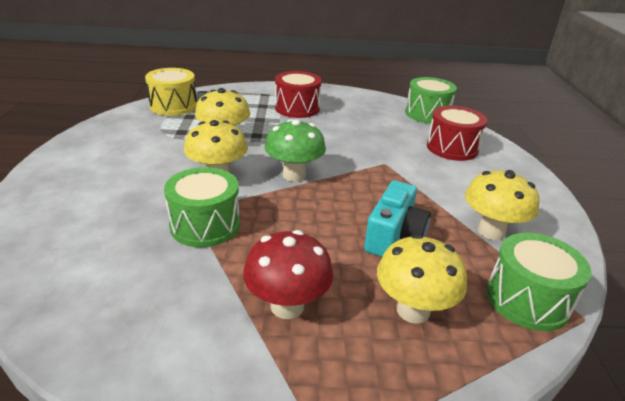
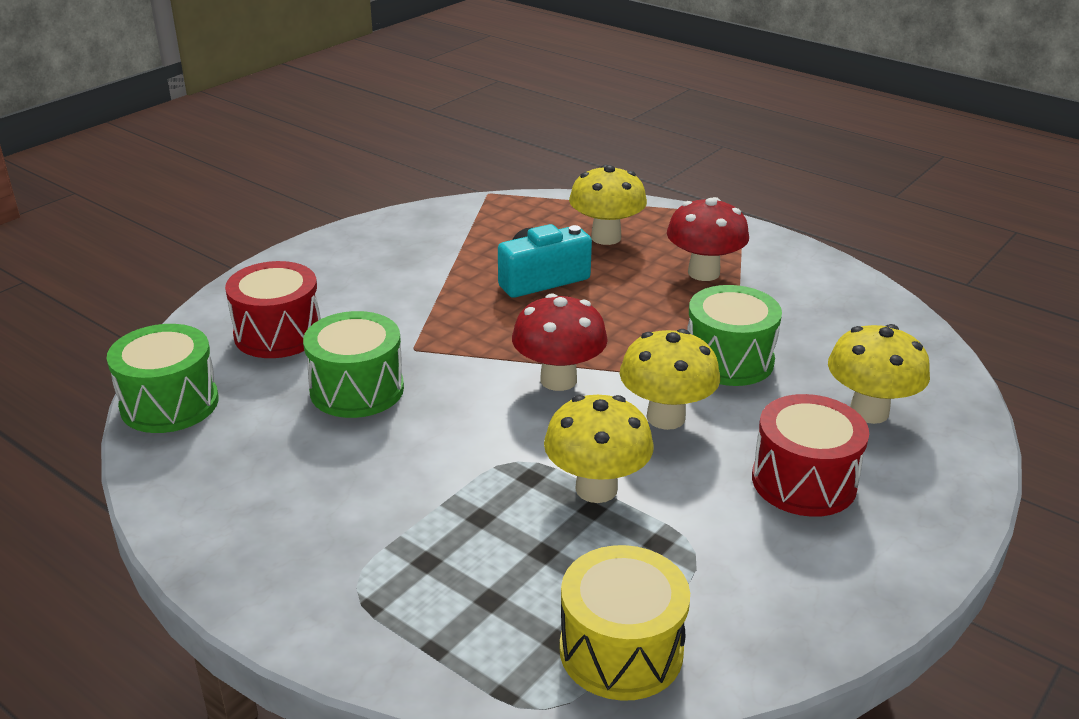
camera: 140 degrees left, 0 degrees up
green mushroom [265,119,326,182] -> red mushroom [512,293,608,391]
red drum [275,71,322,118] -> red drum moved to [752,394,869,517]
yellow mushroom [465,170,539,240] -> yellow mushroom moved to [828,324,930,424]
green drum [487,233,592,331] -> green drum moved to [303,311,404,418]

